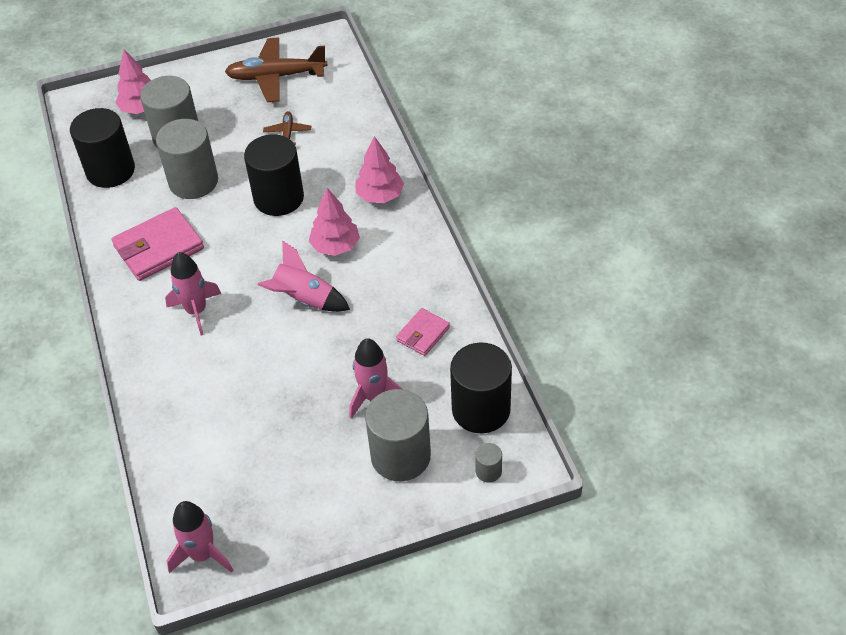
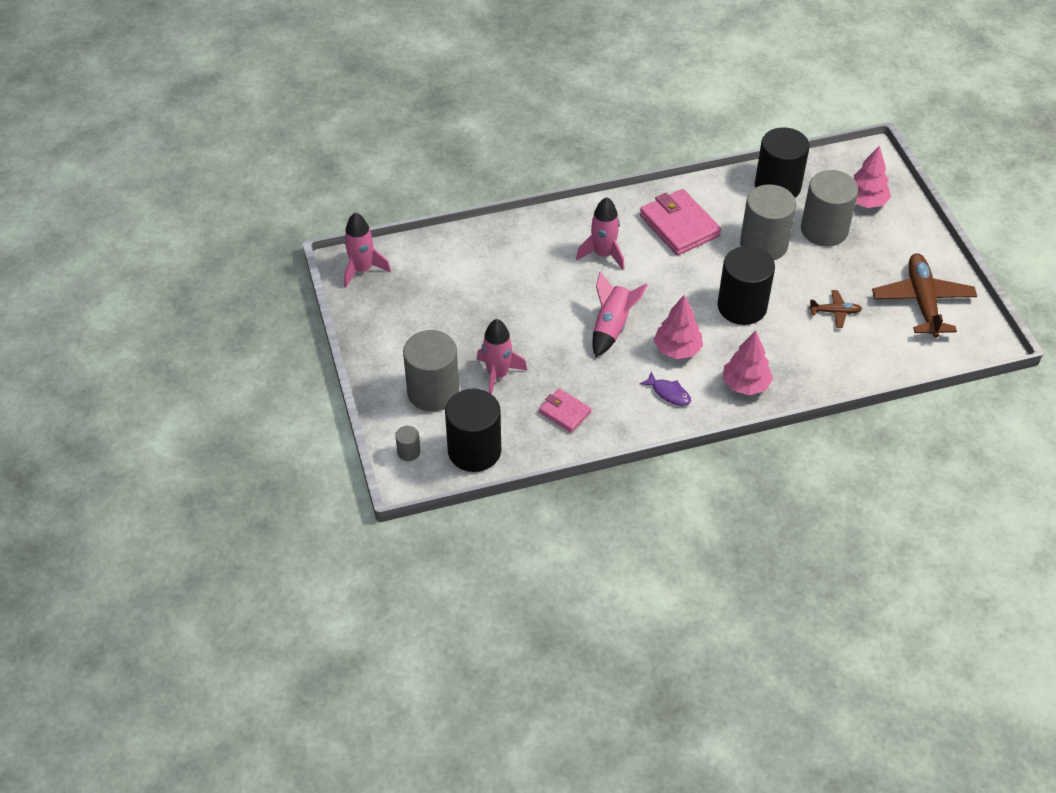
camera: 90 degrees right, 0 degrees up
none -> purple fish [640,371,691,406]

